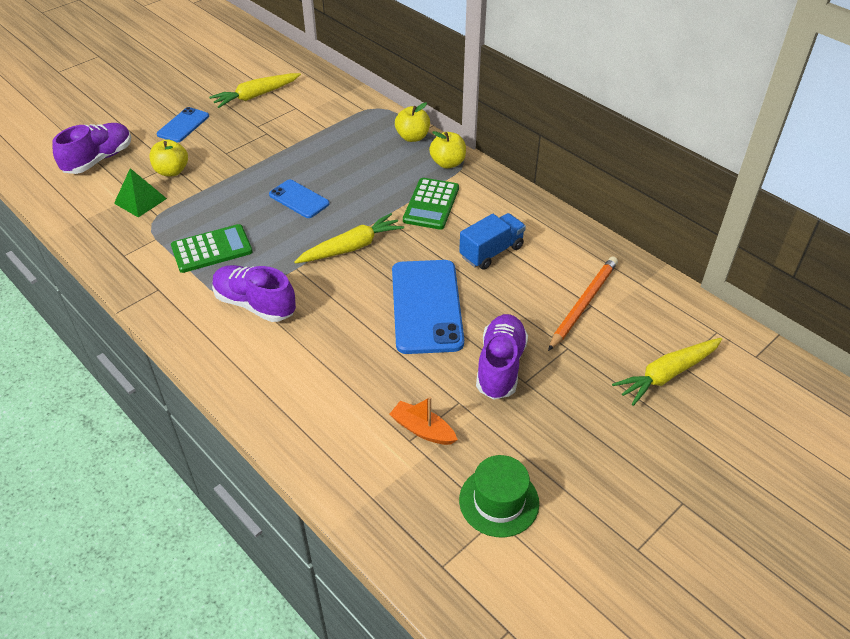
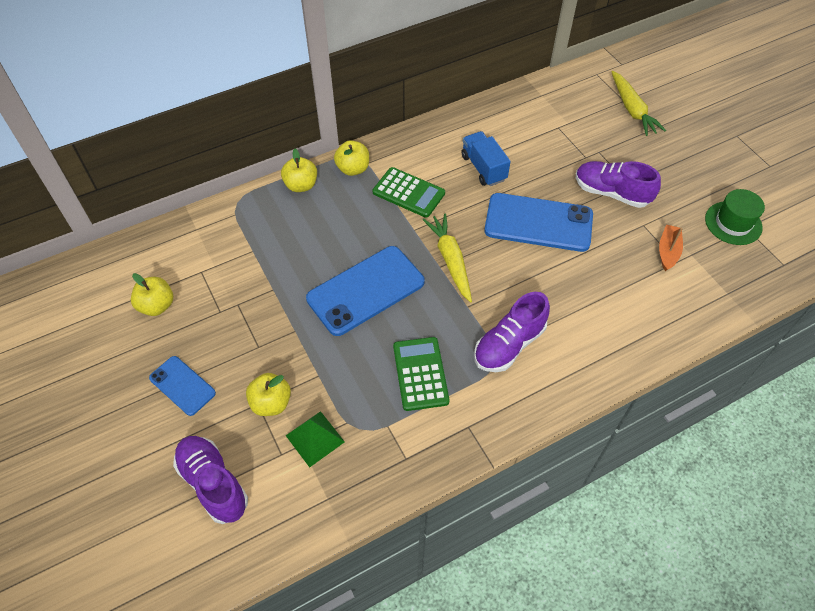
camera: 75 degrees left, 10 degrees up
yellow carrot [209,73,301,108] -> yellow apple [131,273,173,316]
blue phone [269,179,329,218] -> blue phone [306,246,425,336], size x1.83
orange boat [389,397,458,445] -> orange boat turned 150 degrees clockwise [659,225,683,271]
orange pencil [548,256,618,351] -> none

